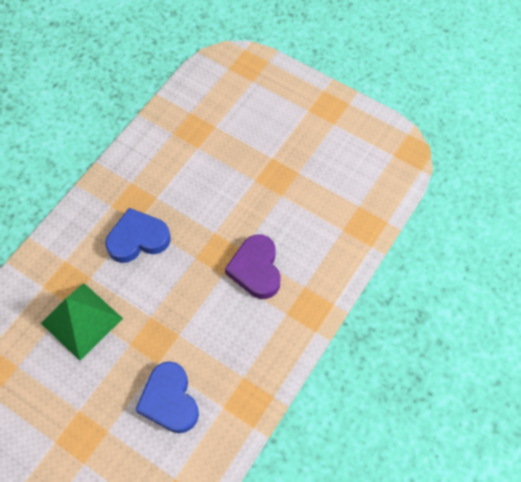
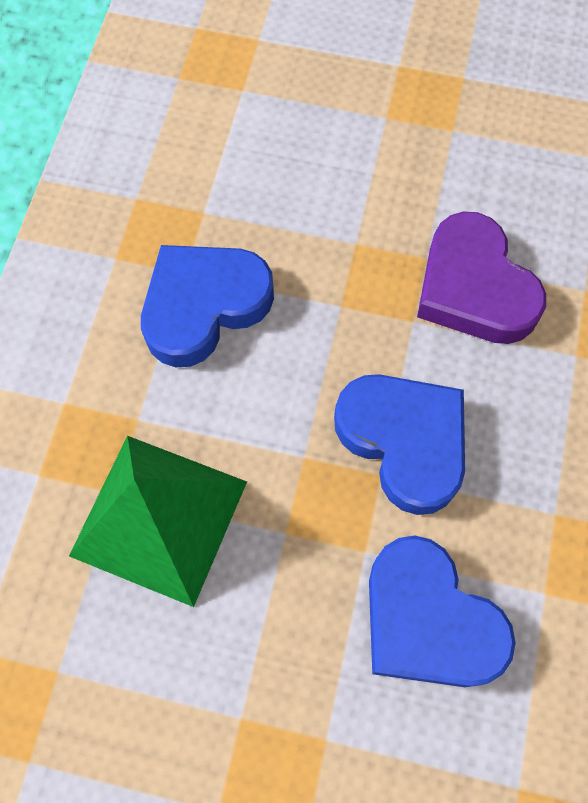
camera: 20 degrees left, 5 degrees up
none -> blue heart [334,374,465,515]

